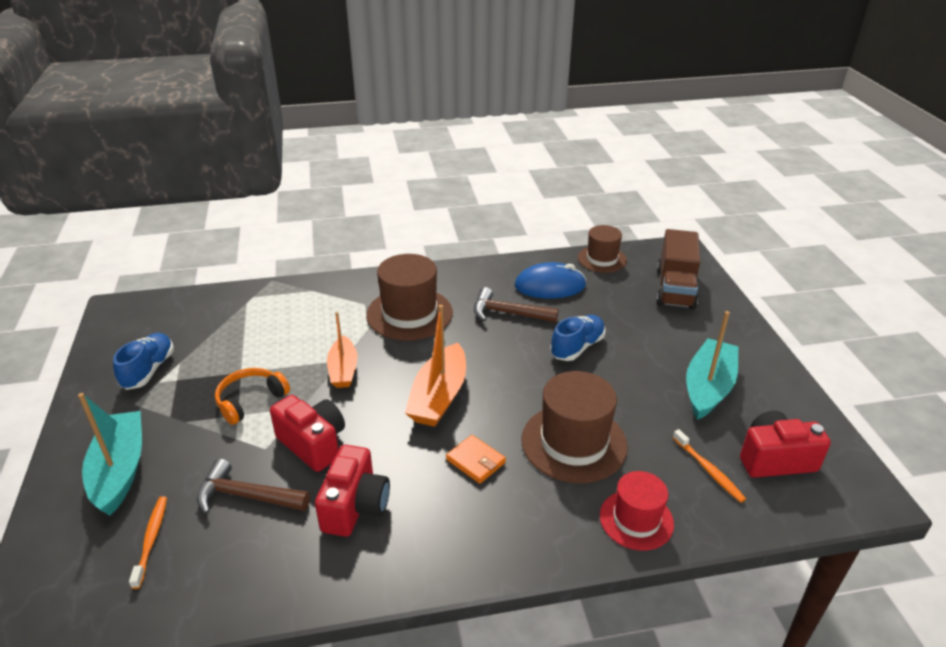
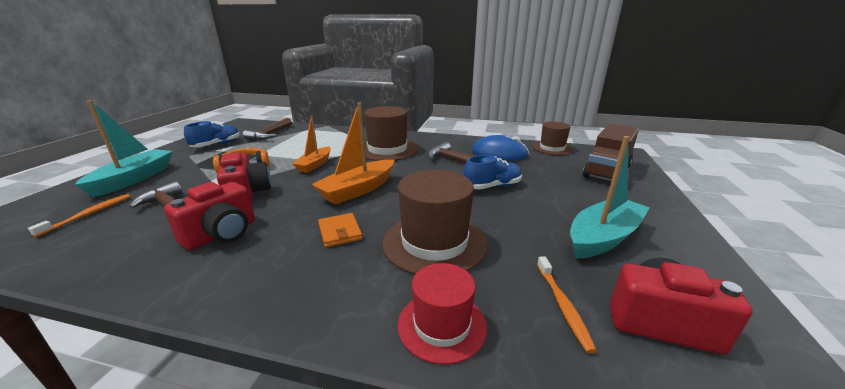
camera: 25 degrees right, 10 degrees down
none -> brown hammer [243,118,292,140]

